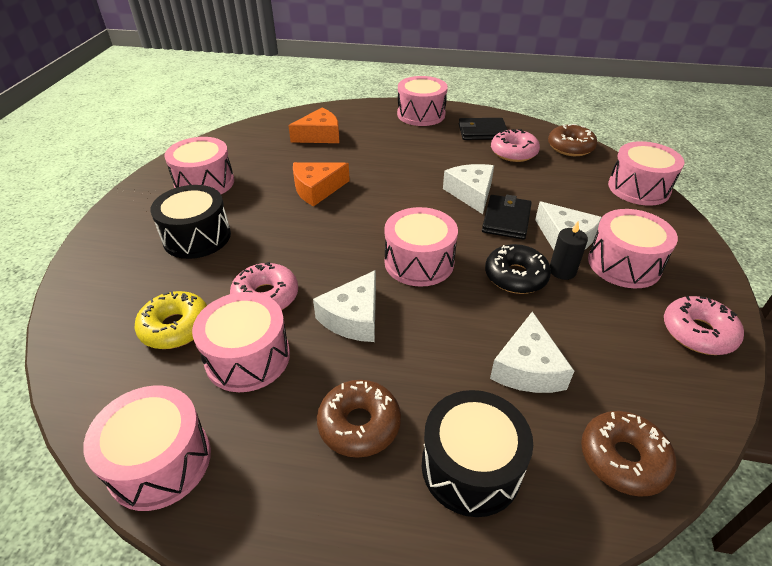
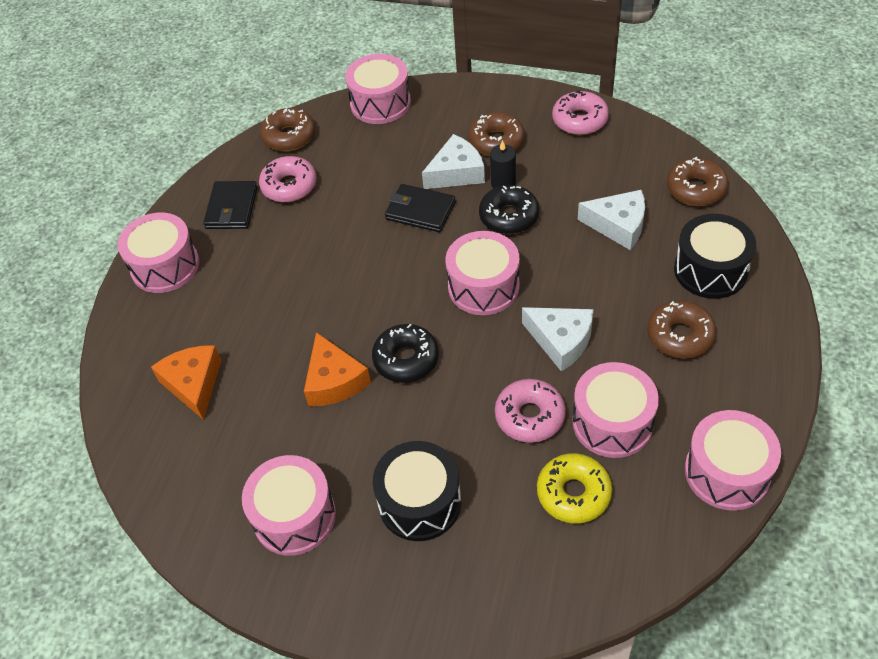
camera: 80 degrees left, 10 degrees up
white cheese [443,164,494,214] -> none
pink drum [588,209,678,288] -> brown donut [468,112,525,156]
none -> black donut [372,324,439,383]

